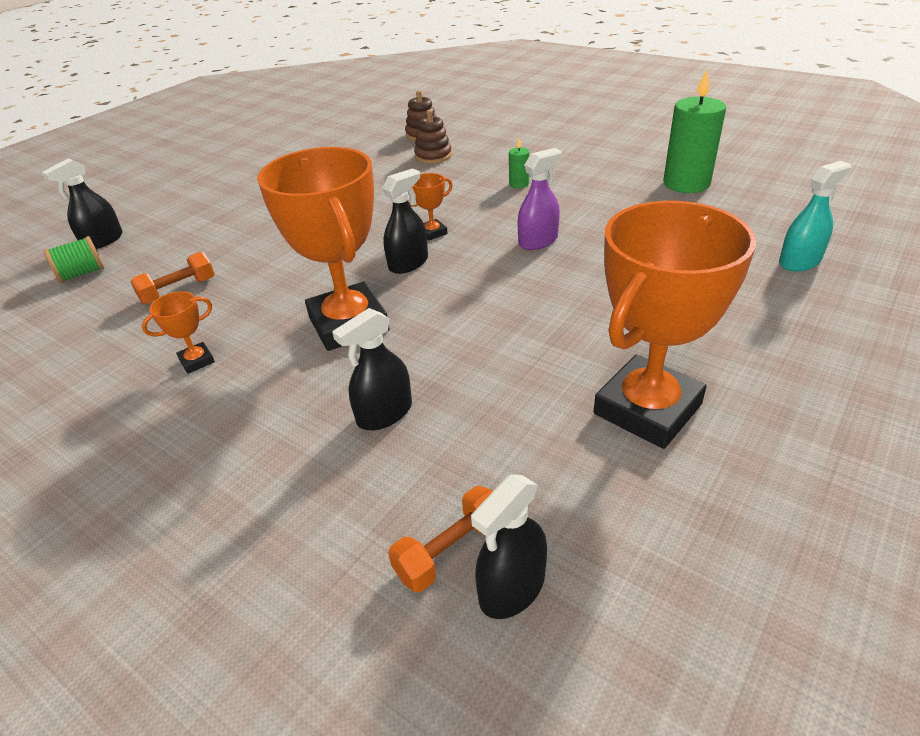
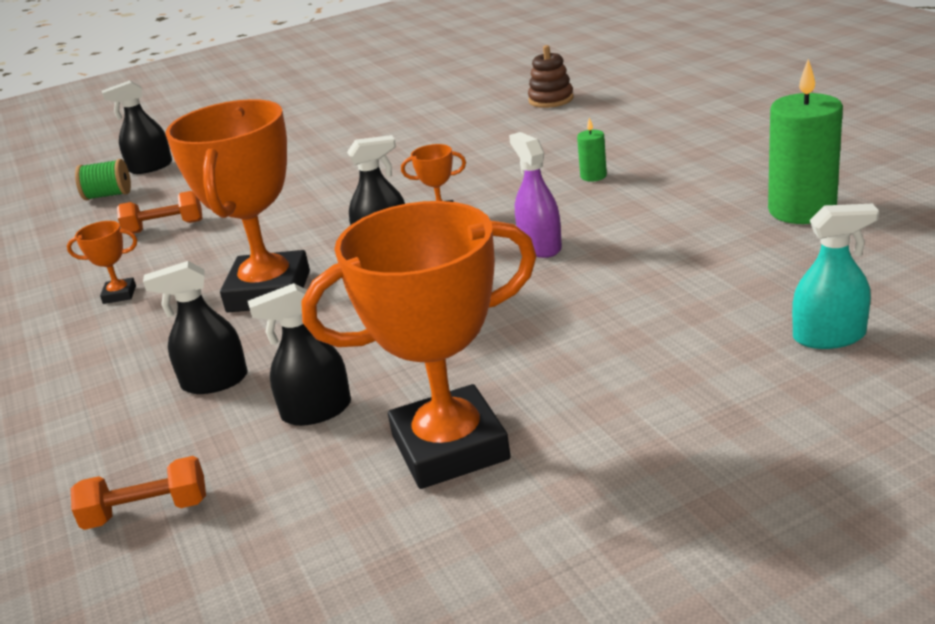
camera: 30 degrees right, 10 degrees down
brown stacking toy [414,110,452,164] -> none
black spray bottle [471,474,547,619] -> black spray bottle moved to [248,283,351,426]
purple spray bottle [518,148,562,250] -> purple spray bottle turned 105 degrees counterclockwise [509,132,562,258]

